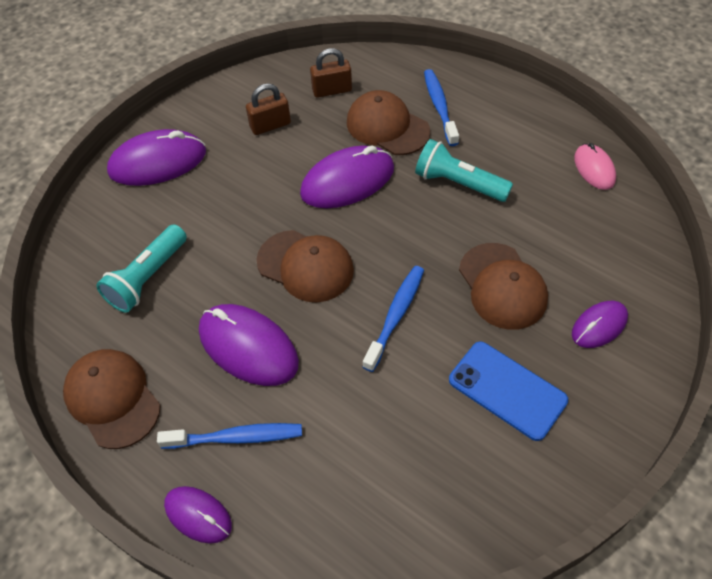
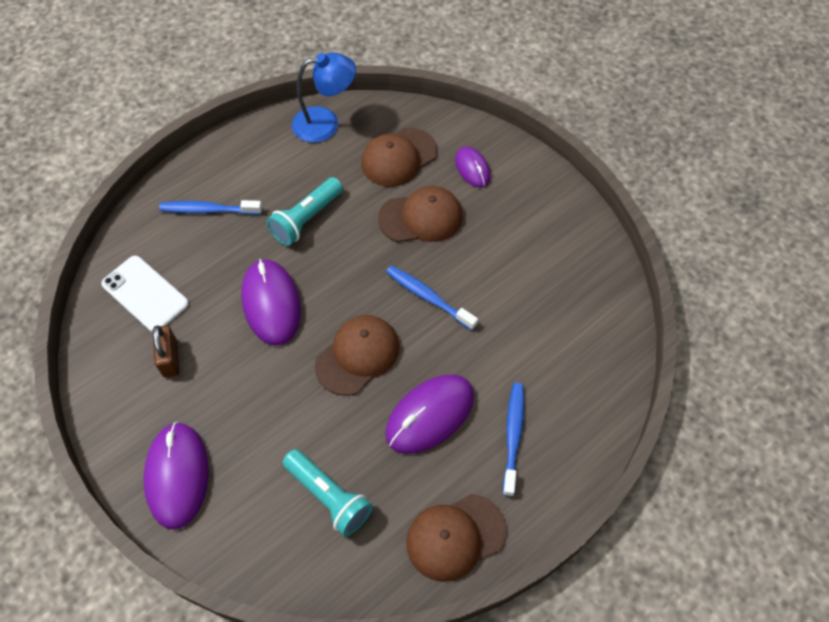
camera: 80 degrees left, 5 degrees up
purple mouse [164,486,232,544] -> none
brown padlock [310,48,352,98] -> white phone [101,256,189,332]
brown cap [347,90,430,155] -> brown cap moved to [361,127,437,187]
blue phone [449,342,568,441] -> none
pink mouse [574,143,616,190] -> blue lamp [292,52,356,143]

